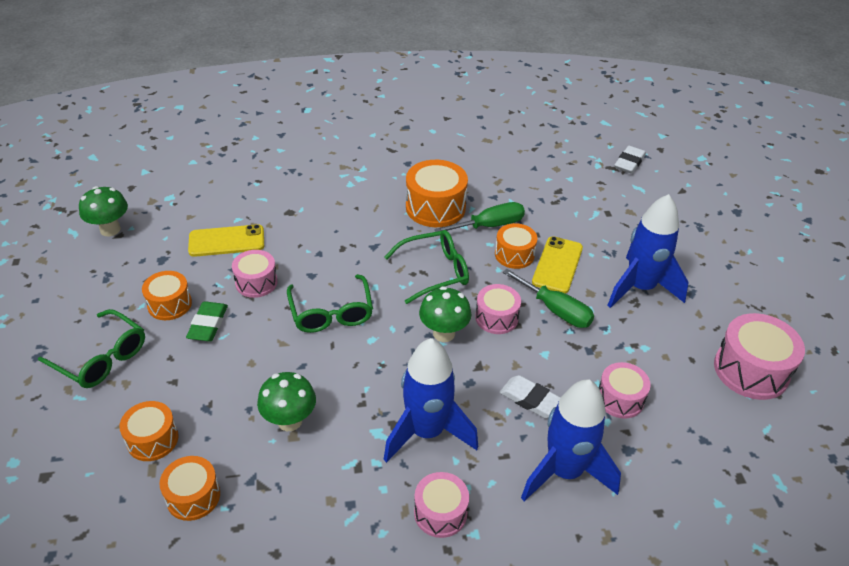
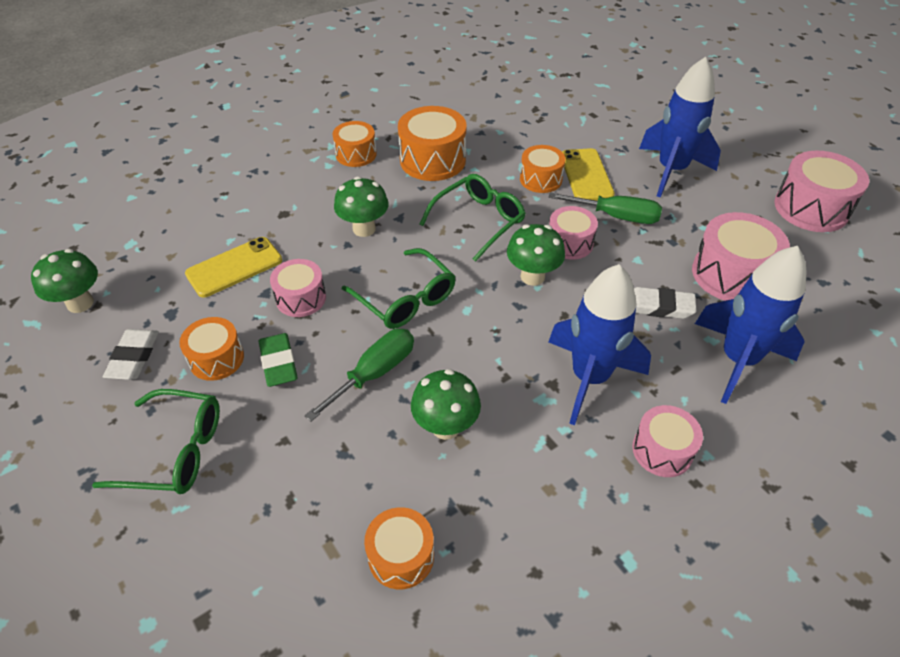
camera: 25 degrees left, 5 degrees up
orange drum [119,401,179,461] -> orange drum moved to [333,121,377,167]
green screwdriver [434,202,525,232] -> green screwdriver moved to [304,329,414,421]
pink drum [599,362,651,419] -> pink drum [692,212,790,301], size x1.60
white eraser [614,146,646,174] -> white eraser moved to [103,329,159,380]
none -> green mushroom [334,176,388,237]

